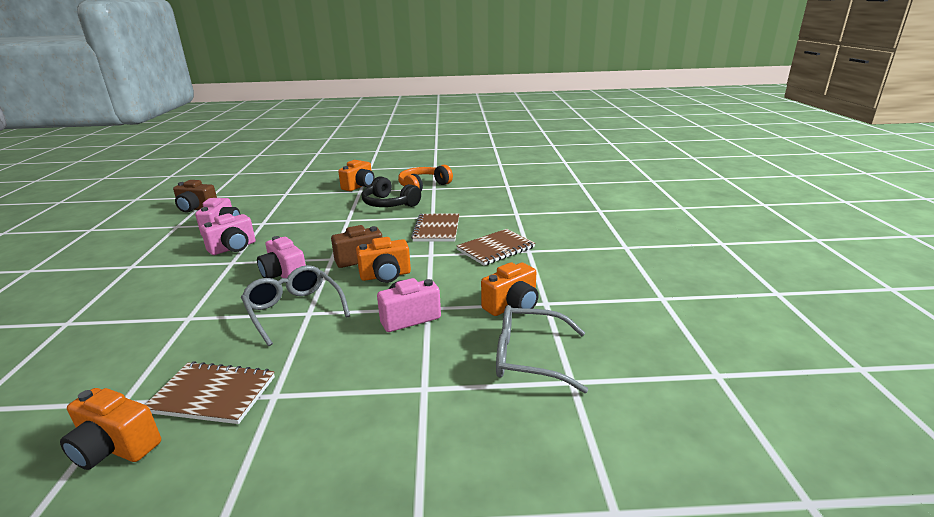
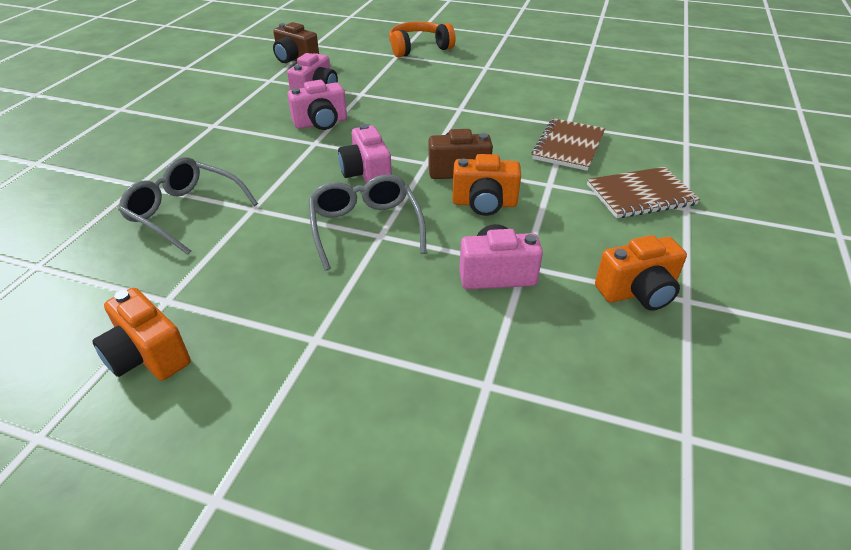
camera: 20 degrees right, 15 degrees up
brown notebook [145,361,275,424] -> none
orange camera [338,160,375,191] -> none
black headphones [362,176,421,207] -> none
orange headphones [398,165,453,191] -> orange headphones moved to [389,22,456,58]
grey glasses [496,305,588,393] -> grey glasses moved to [118,157,258,255]

